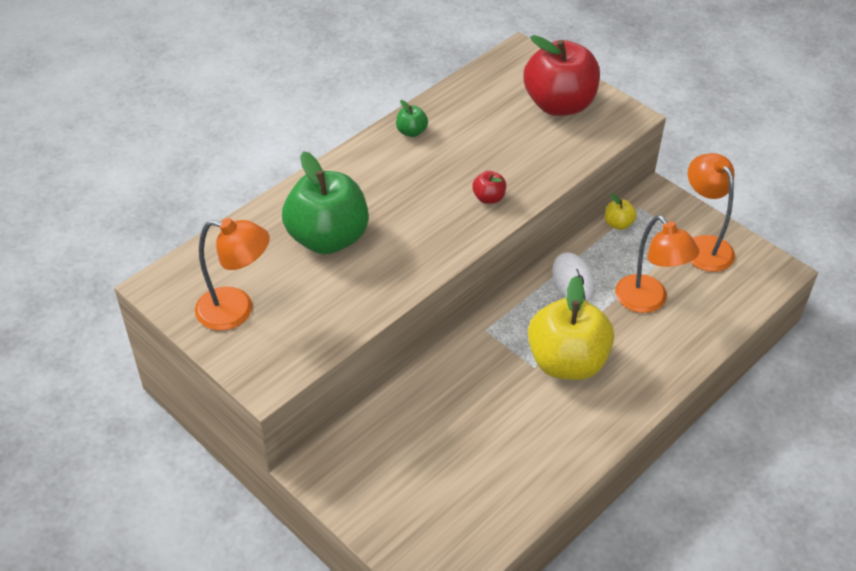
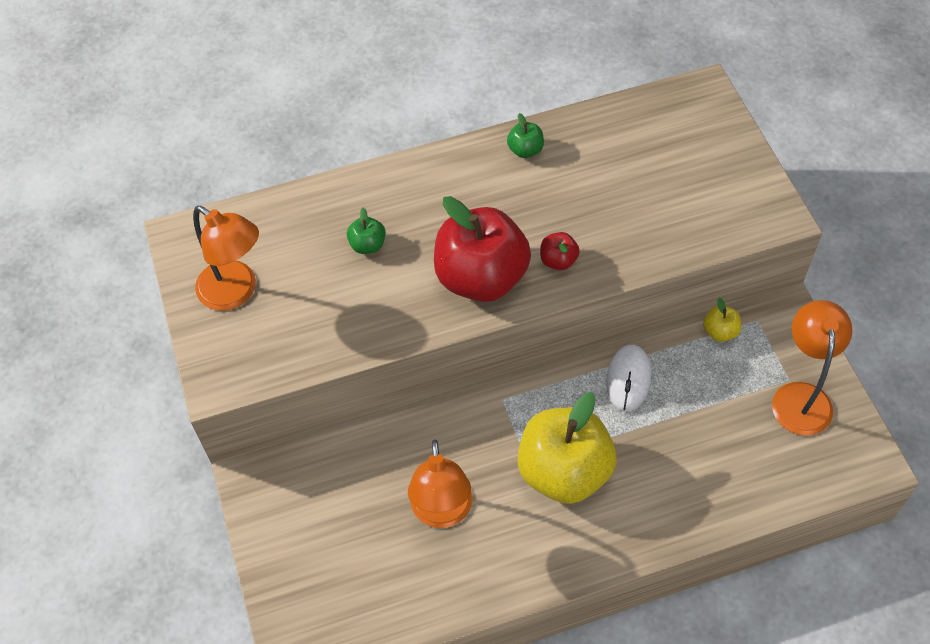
camera: 30 degrees right, 10 degrees up
green apple [282,151,369,254] -> green apple [347,208,386,254], size x0.41
red apple [523,35,600,116] -> red apple moved to [434,196,531,302]
orange lamp [615,215,699,313] -> orange lamp moved to [408,440,472,528]

